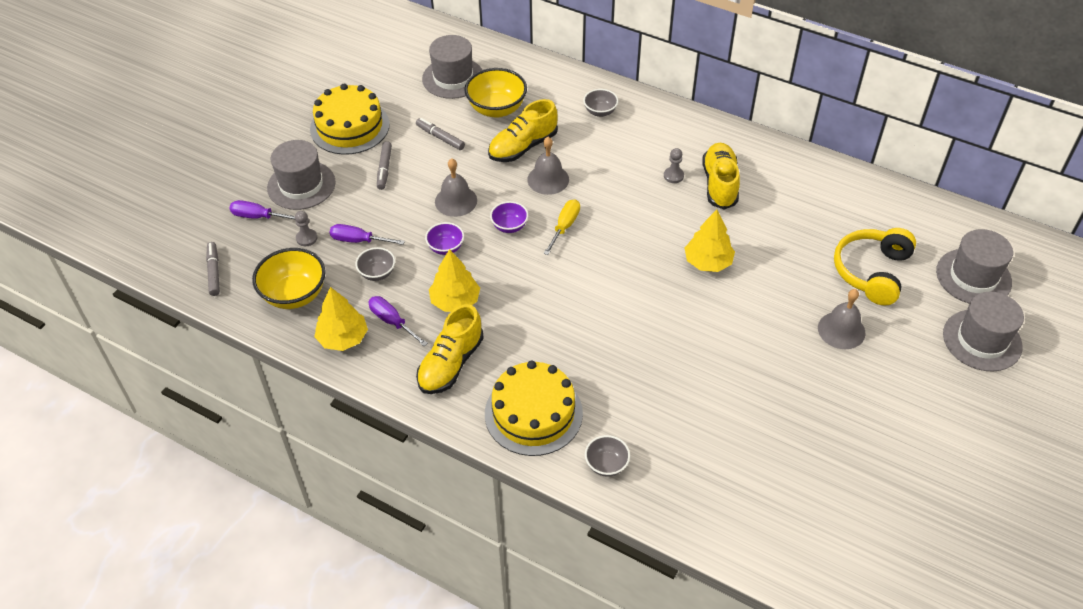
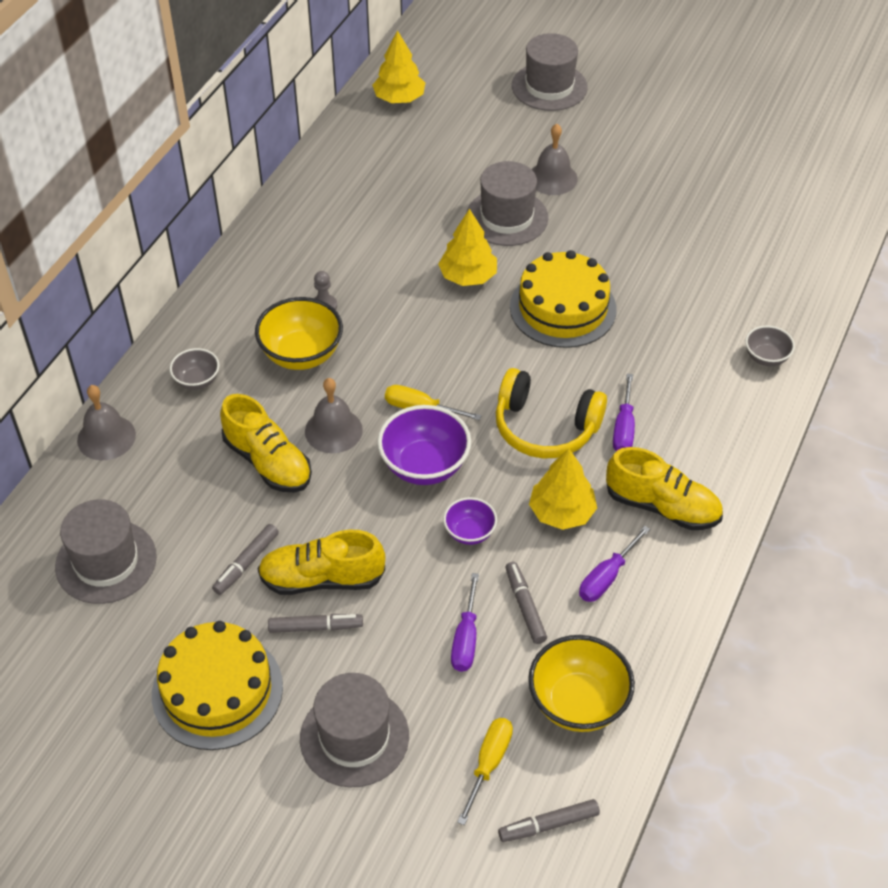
camera: 95 degrees left, 0 degrees up
purple screwdriver [229,200,295,219] -> purple screwdriver moved to [613,374,635,451]
grey pawn [295,211,317,246] -> none
yellow tree [315,287,368,351] -> yellow tree moved to [373,30,425,103]
grey bowl [355,247,395,281] -> grey marker [505,562,547,644]
grey bell [435,158,477,217] -> grey bell moved to [77,385,136,460]
yellow bowl [464,68,527,118] -> yellow bowl moved to [255,297,343,370]
yellow cake [485,360,583,456] -> yellow cake moved to [510,250,617,348]
purple bowl [490,201,528,233] -> purple bowl [377,405,471,485], size x1.78
yellow shoe [702,143,740,209] -> yellow shoe moved to [258,530,385,595]
yellow headphones [834,228,916,306] -> yellow headphones moved to [496,368,607,458]
grey hat [936,229,1013,304] -> grey hat moved to [466,161,548,246]
none -> yellow screwdriver [457,718,513,825]

